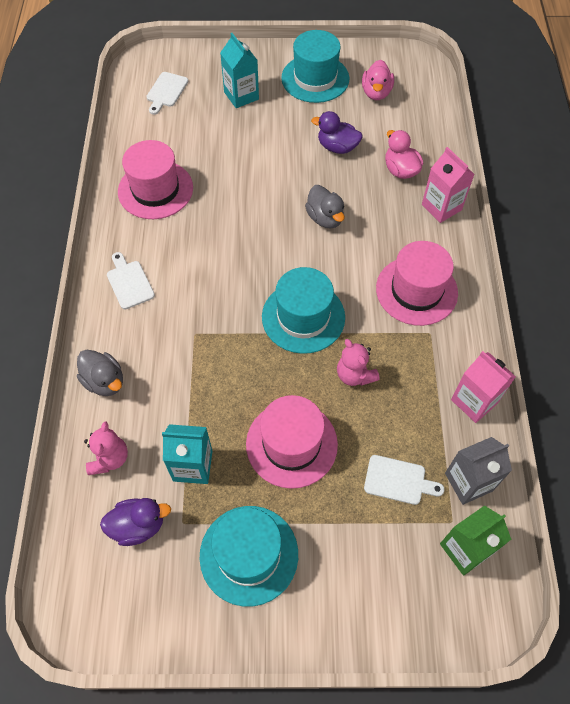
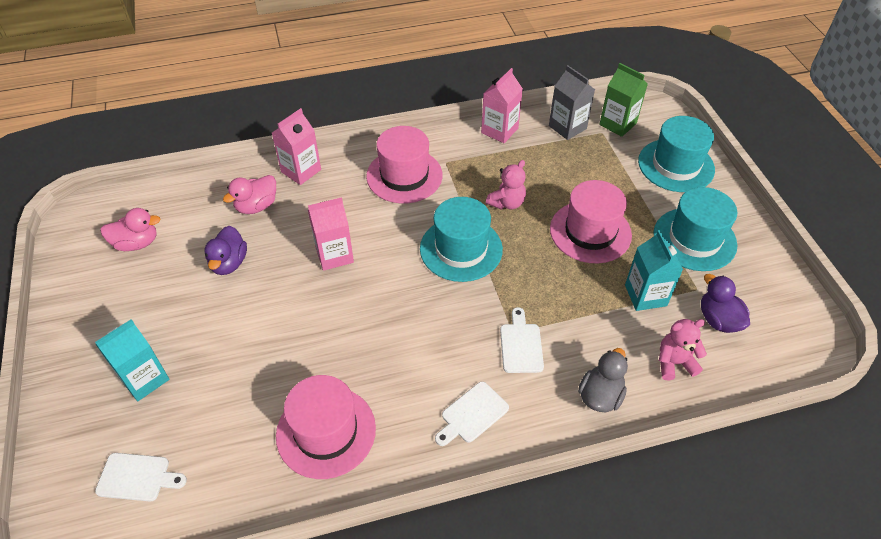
camera: 105 degrees left, 10 degrees down
turquoise hat [281,30,349,103] -> turquoise hat moved to [638,116,715,192]
grey duck [305,185,345,229] -> pink carton [308,197,354,271]
white cutting board [364,455,444,505] -> white cutting board moved to [500,307,544,373]

